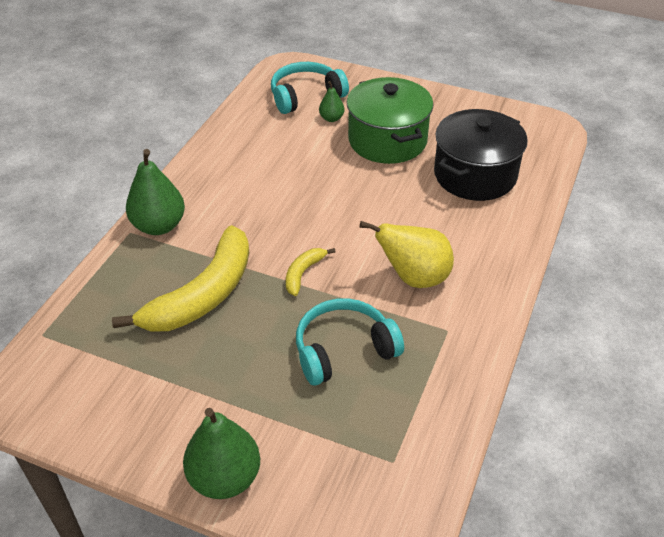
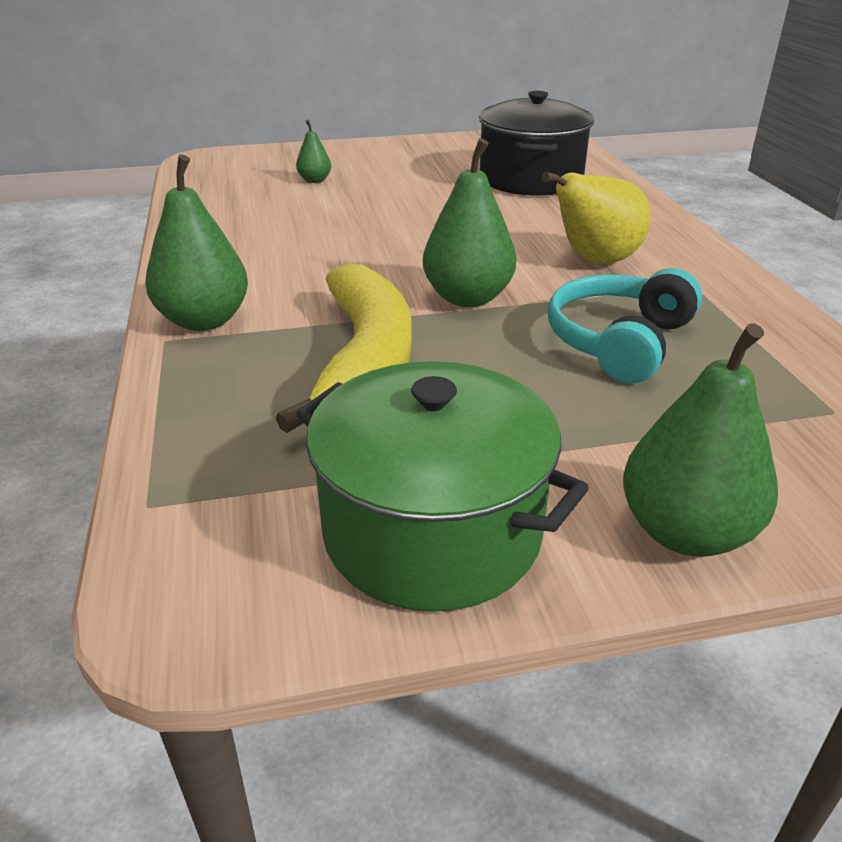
camera: 35 degrees left, 10 degrees down
turquoise headphones [271,62,349,114] -> none
yellow banana [286,248,335,296] -> green pear [423,138,516,307]
green pot [347,77,433,164] -> green pot moved to [296,361,589,612]

